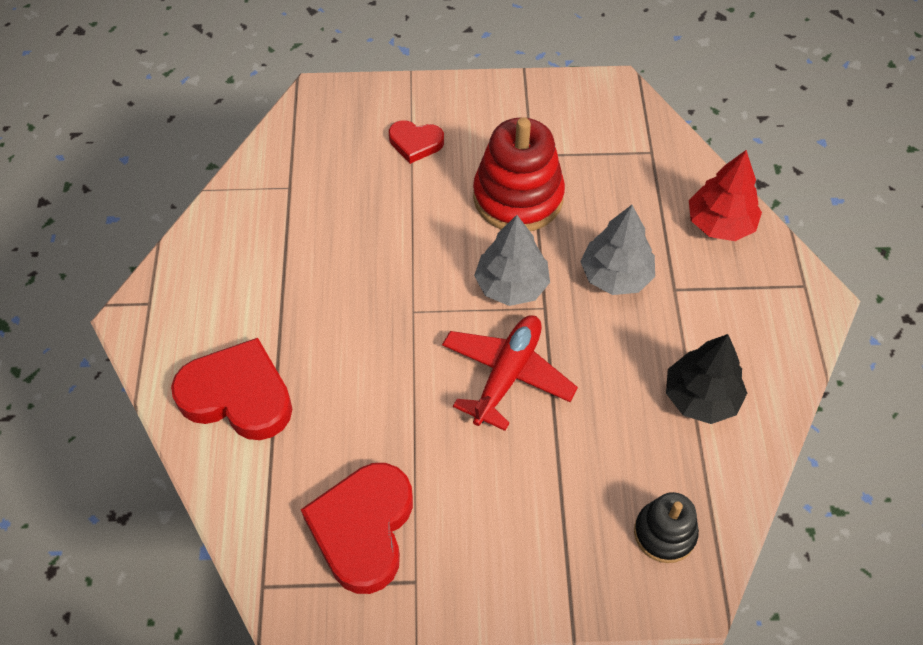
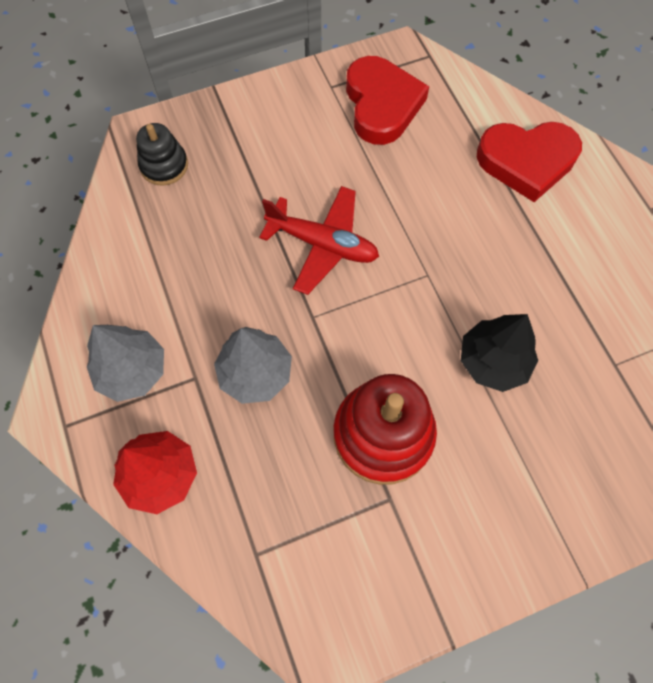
camera: 160 degrees right, 10 degrees up
red heart [389,120,444,164] -> none
red plane [442,315,578,431] -> red plane turned 75 degrees counterclockwise [259,186,379,295]
grey tree [474,215,550,306] -> grey tree moved to [87,325,164,402]
black tree [666,334,747,424] -> black tree moved to [461,314,538,392]

